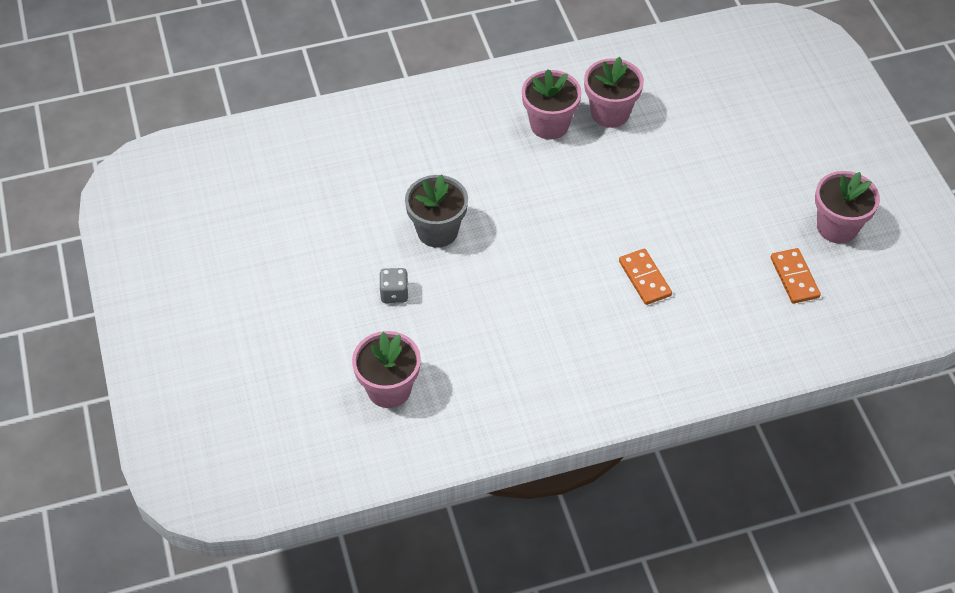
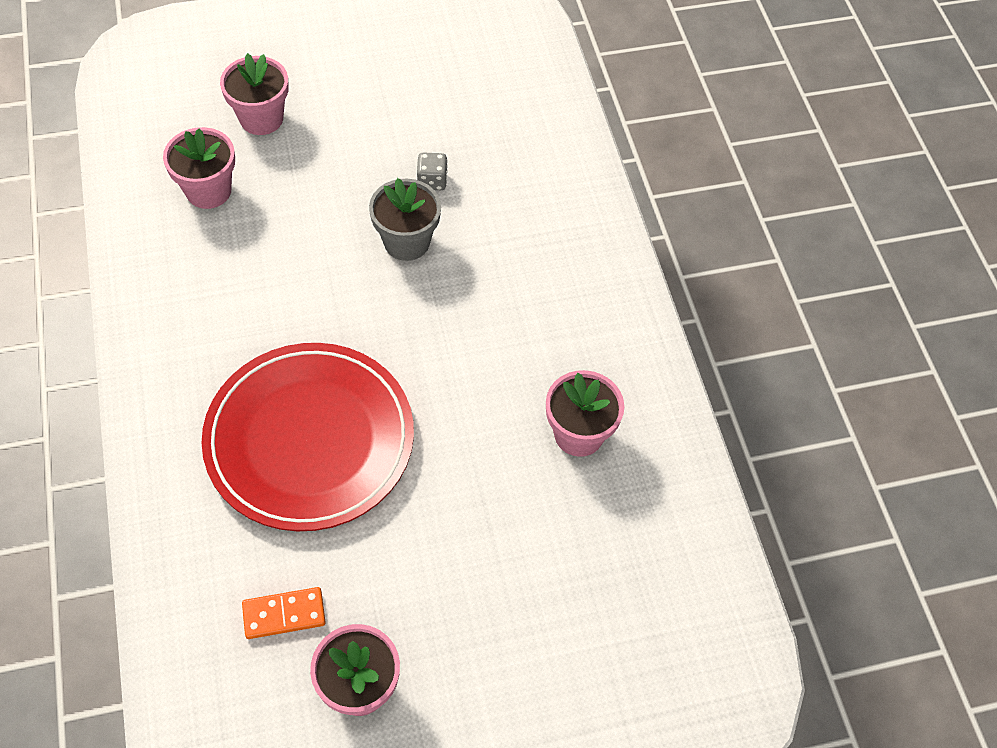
camera: 90 degrees right, 5 degrees up
grey dice [379,268,409,303] -> grey dice moved to [417,153,447,190]
pink flower pot [522,69,582,140] -> pink flower pot moved to [220,53,289,135]
orange domino [619,249,672,305] -> red plate [201,343,414,531]

